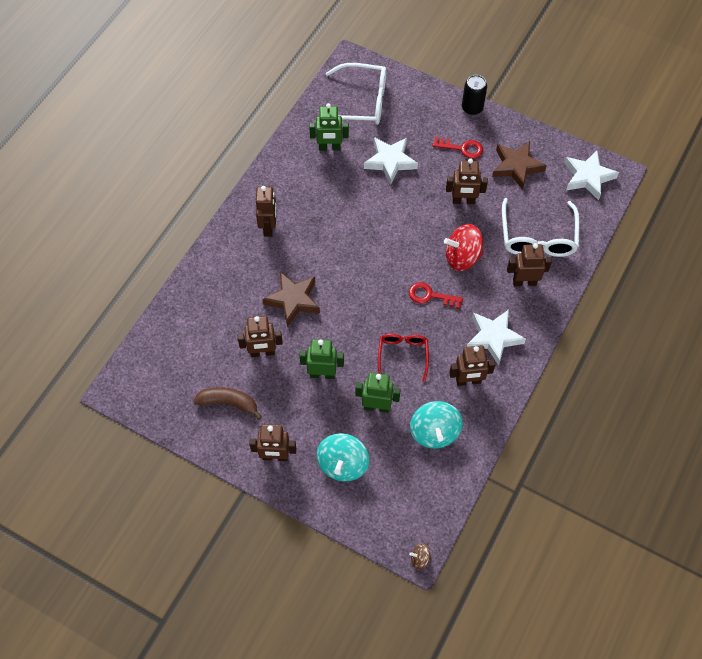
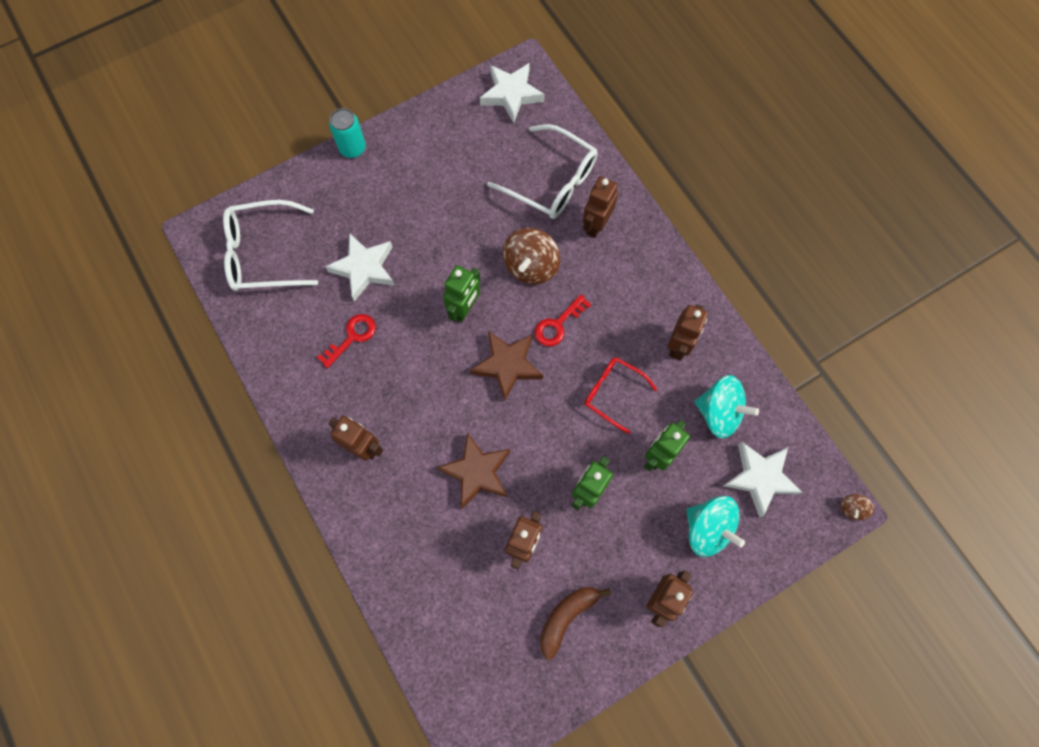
camera: 60 degrees left, 10 degrees up
green robot [309,103,349,151] -> green robot moved to [443,265,480,322]
white glasses [326,63,386,125] -> white glasses turned 135 degrees counterclockwise [223,200,318,291]
red key [433,137,483,159] -> red key moved to [317,314,376,368]
red spinning top [444,224,484,271] -> brown spinning top [503,228,560,285]
brown robot [446,158,488,204] -> none
black can [462,75,487,115] -> turquoise can [329,108,366,158]
white star [467,310,526,365] -> white star moved to [723,442,803,518]
brown star [492,141,547,190] -> brown star moved to [470,331,543,401]

